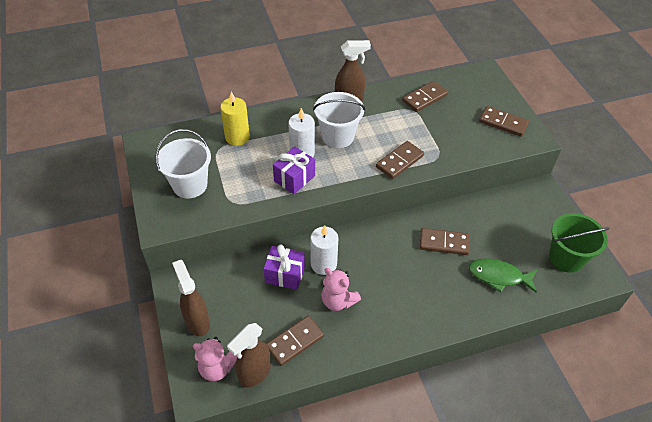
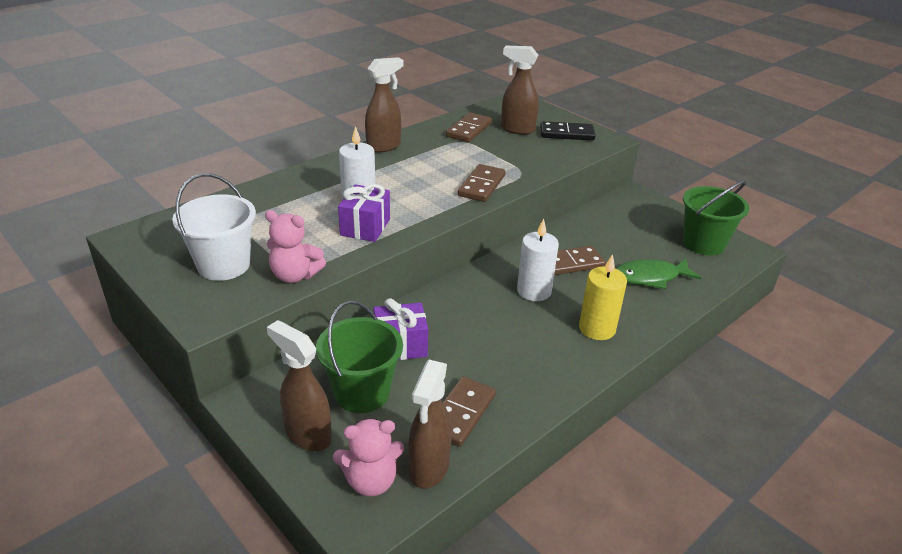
camera: 25 degrees left, 15 degrees down
yellow candle [220,91,250,146] -> yellow candle moved to [579,254,627,340]
white candle [310,225,338,275] -> white candle moved to [517,219,559,301]
white bucket [313,92,365,148] -> none
pink teddy bear [321,268,361,311] -> pink teddy bear moved to [265,210,326,283]
brown domino [479,106,529,137] -> black domino [540,121,595,141]
none -> green bucket [316,301,403,413]
none -> brown spray bottle [501,46,539,135]

